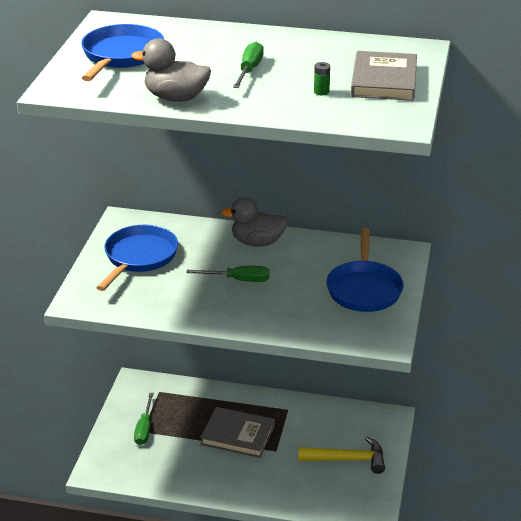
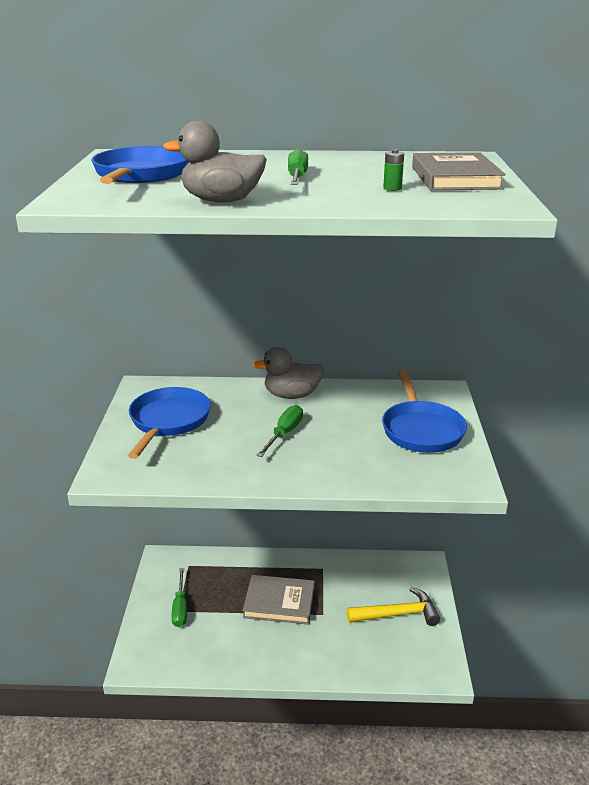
camera: 10 degrees left, 5 degrees down
green screwdriver [186,266,269,282] -> green screwdriver turned 60 degrees counterclockwise [256,405,303,457]

